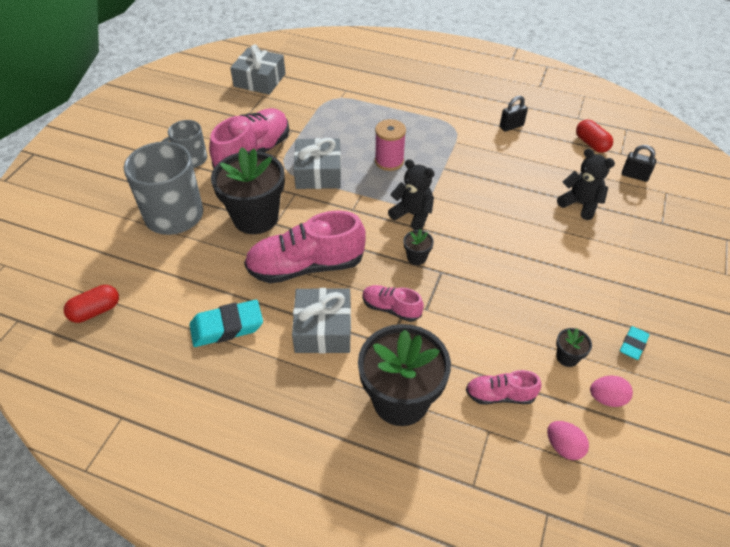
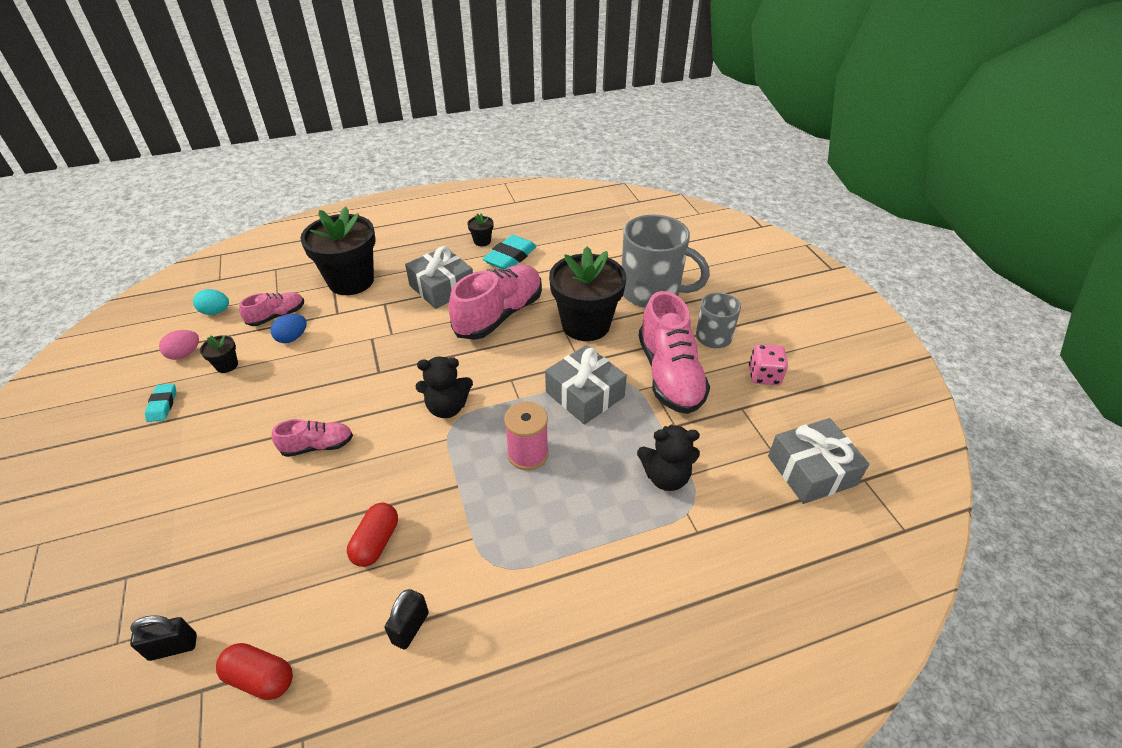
camera: 140 degrees right, 5 degrees down
red capsule [64,285,119,323] -> red capsule moved to [347,503,398,567]
pink shoe [362,285,424,322] -> pink shoe moved to [272,419,353,457]
black flower pot [403,229,434,265] -> black flower pot moved to [467,213,494,246]
pink egg [547,421,589,460] -> turquoise egg [193,289,229,315]
black teddy bear [557,148,615,220] -> black teddy bear moved to [637,424,700,491]
none -> blue egg [270,314,307,343]
none -> pink dice [749,344,788,385]

